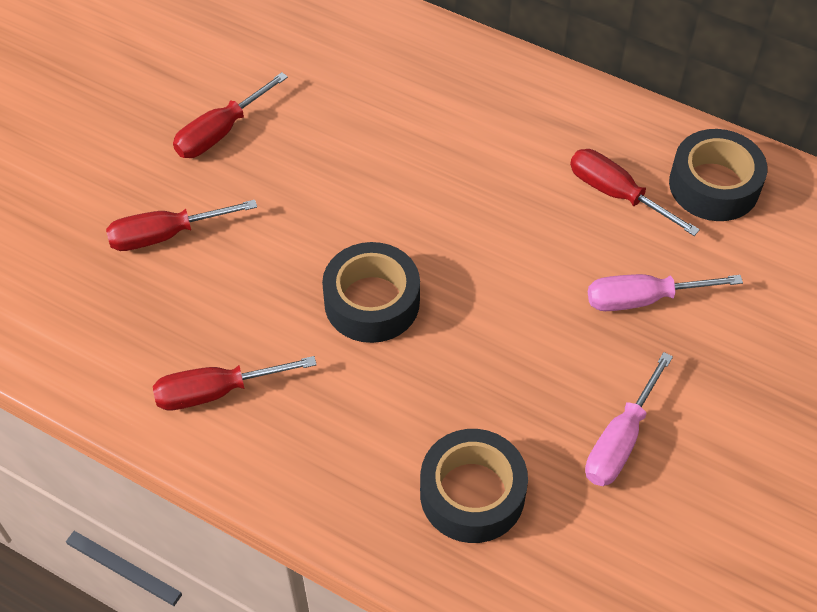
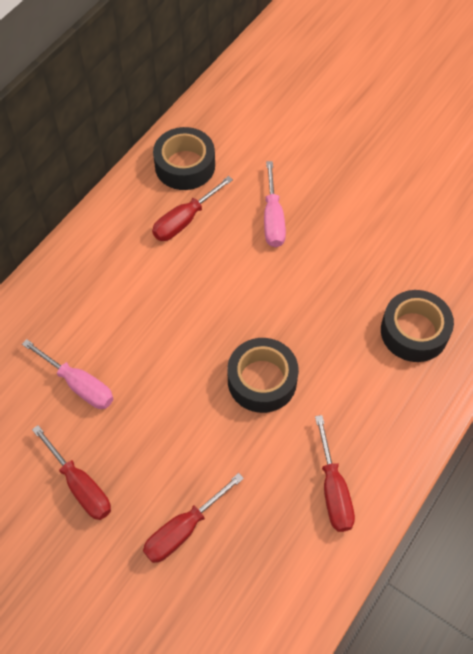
camera: 85 degrees left, 5 degrees up
red screwdriver [106,200,257,251] -> red screwdriver turned 60 degrees clockwise [143,473,244,563]
pink screwdriver [585,352,673,486] -> pink screwdriver moved to [22,339,113,409]

